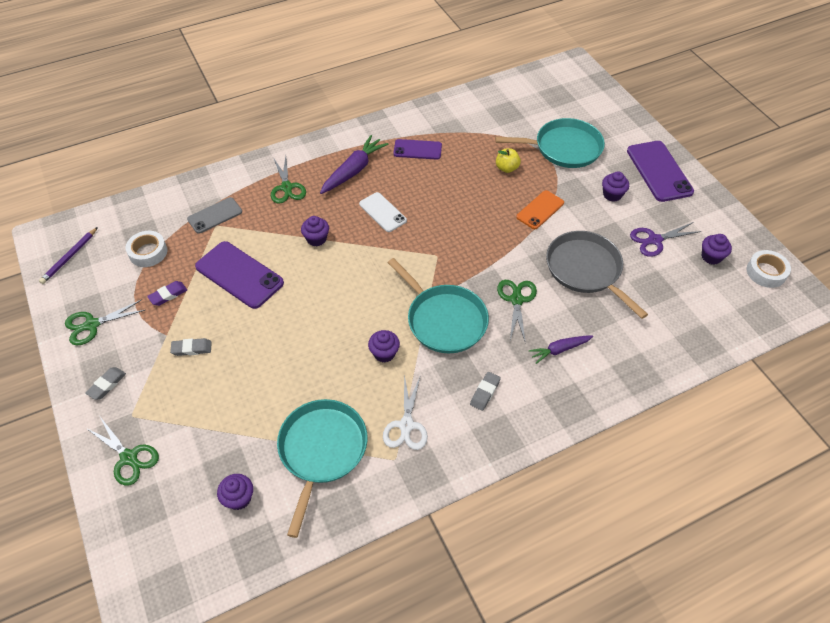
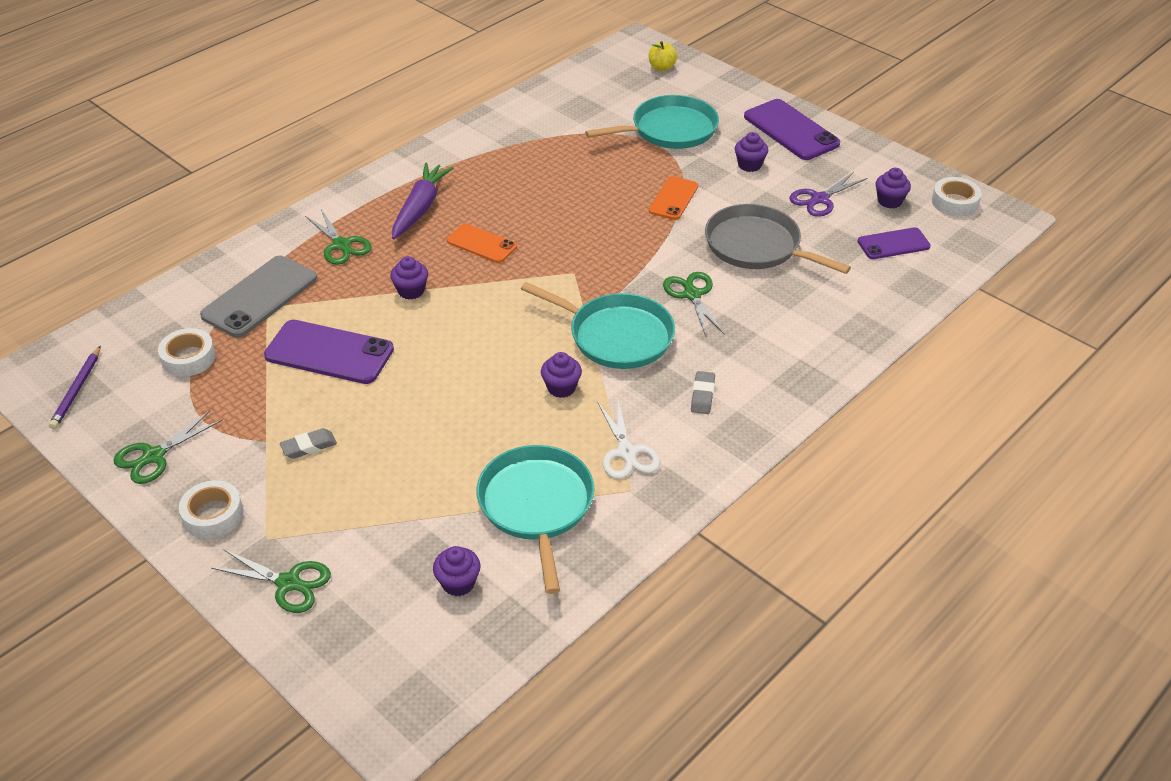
camera: 20 degrees left, 10 degrees down
grey eraser [85,367,126,400] -> white tape [179,480,243,539]
purple eraser [147,281,187,306] -> none
grey phone [187,197,242,234] -> grey phone [200,256,317,337], size x1.62
white phone [359,192,407,232] -> orange phone [446,223,517,263]
purple phone [393,139,442,160] -> purple phone moved to [857,227,931,259]
yellow apple [496,148,521,173] -> yellow apple moved to [649,41,677,71]
purple carrot [529,335,593,364] -> none

